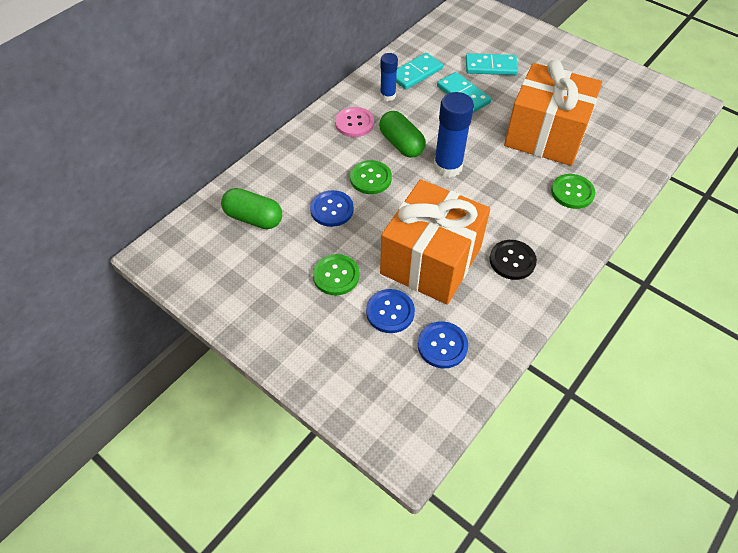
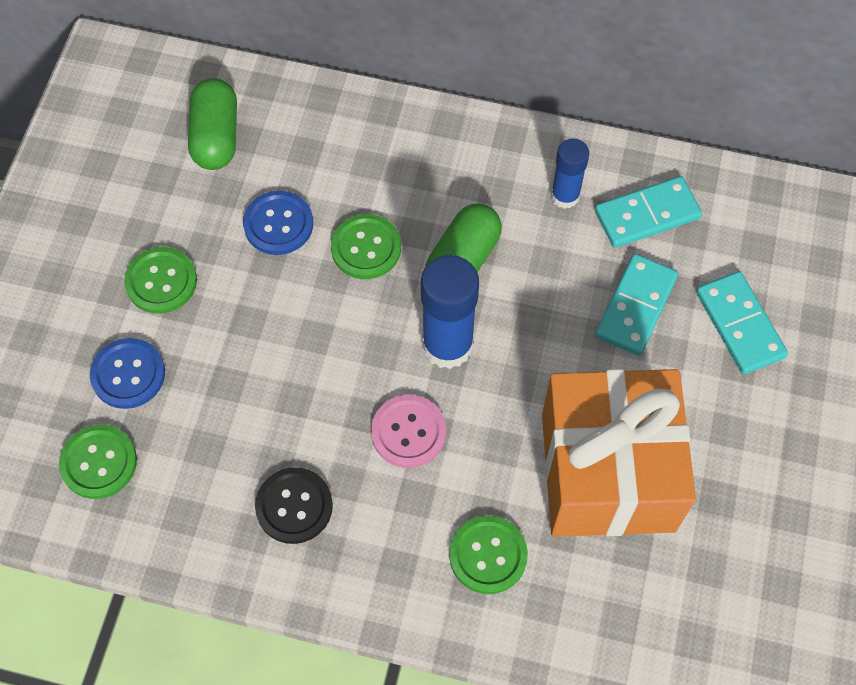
camera: 65 degrees right, 10 degrees up
pink button [335,107,374,137] -> pink button moved to [371,395,446,468]
orange gift [380,179,490,305] -> none
turquoise domino [396,53,443,90] -> turquoise domino turned 45 degrees counterclockwise [595,176,702,248]
blue button [418,321,468,368] -> green button [59,424,137,499]

